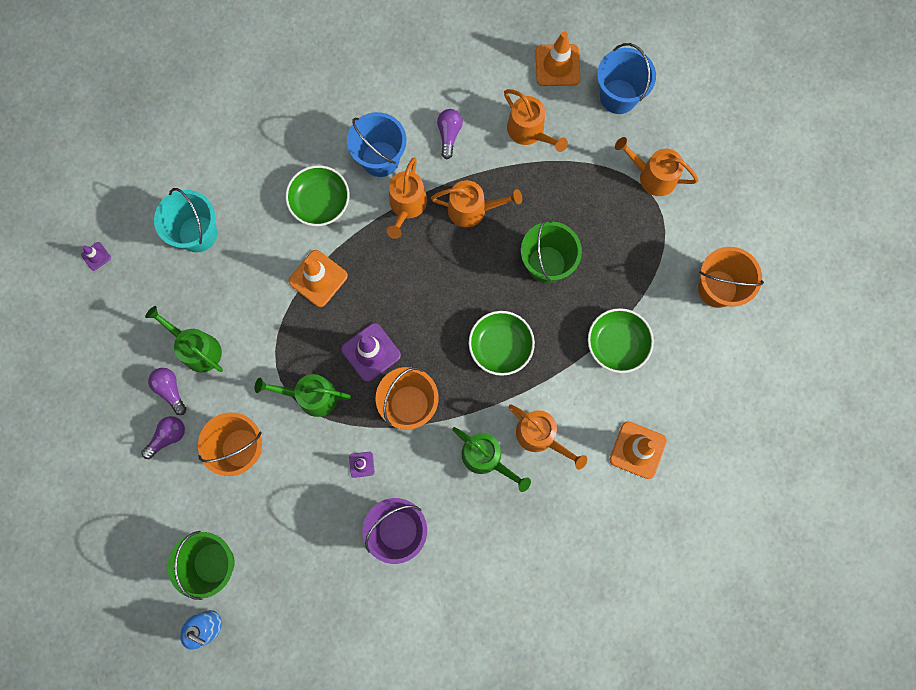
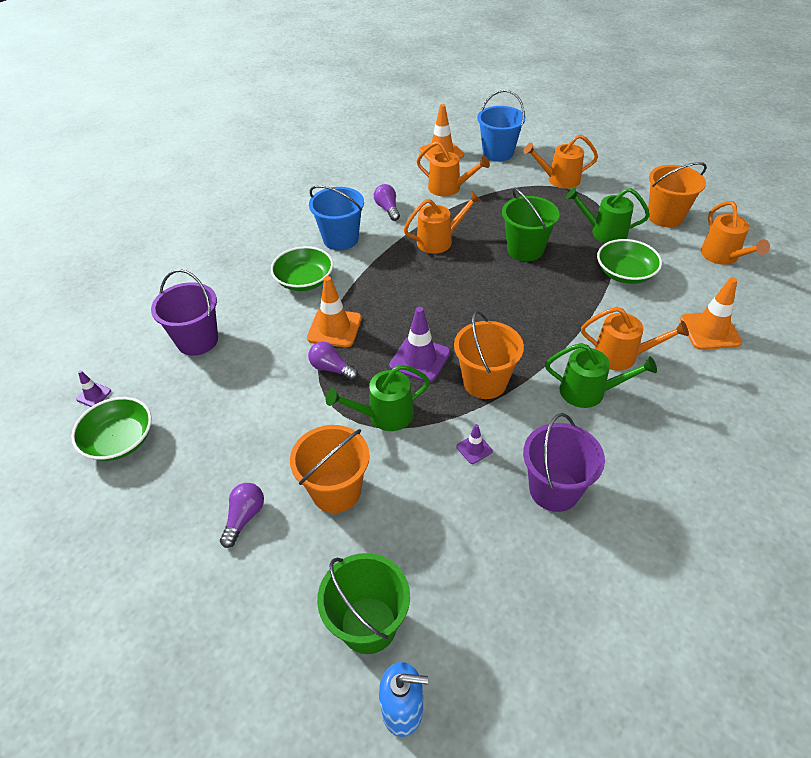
camera: 25 degrees left, 30 degrees down
green watering can [145,306,223,372] -> green watering can moved to [566,188,650,243]
purple light bulb [148,368,186,415] -> purple light bulb moved to [308,342,358,381]
turquoise bucket [154,188,217,252] -> purple bucket [151,269,218,356]
orange watering can [387,158,427,239] -> orange watering can moved to [701,201,770,265]
green bowl [469,311,535,376] -> green bowl moved to [71,397,152,461]

